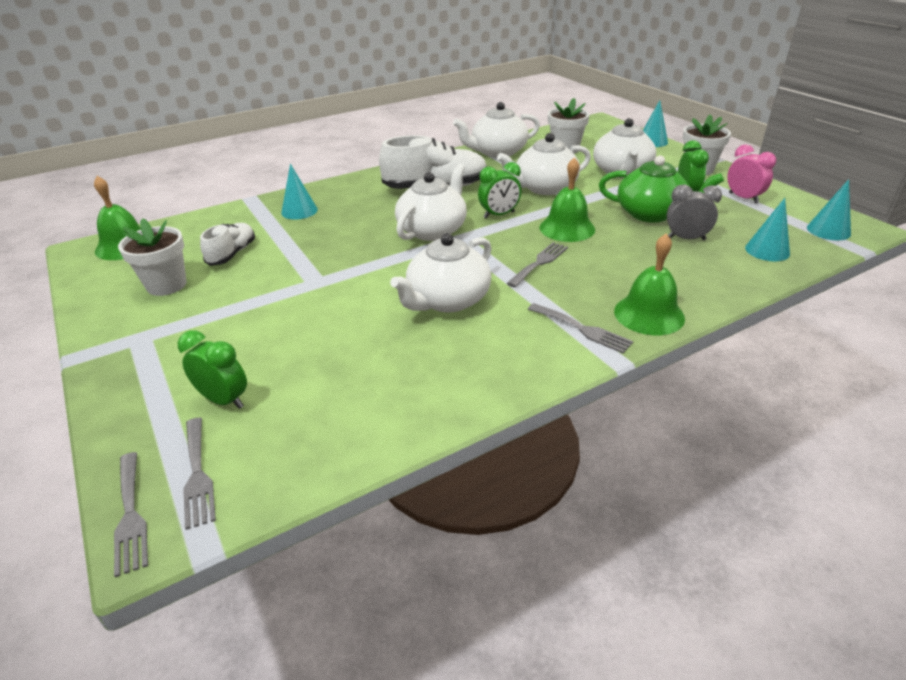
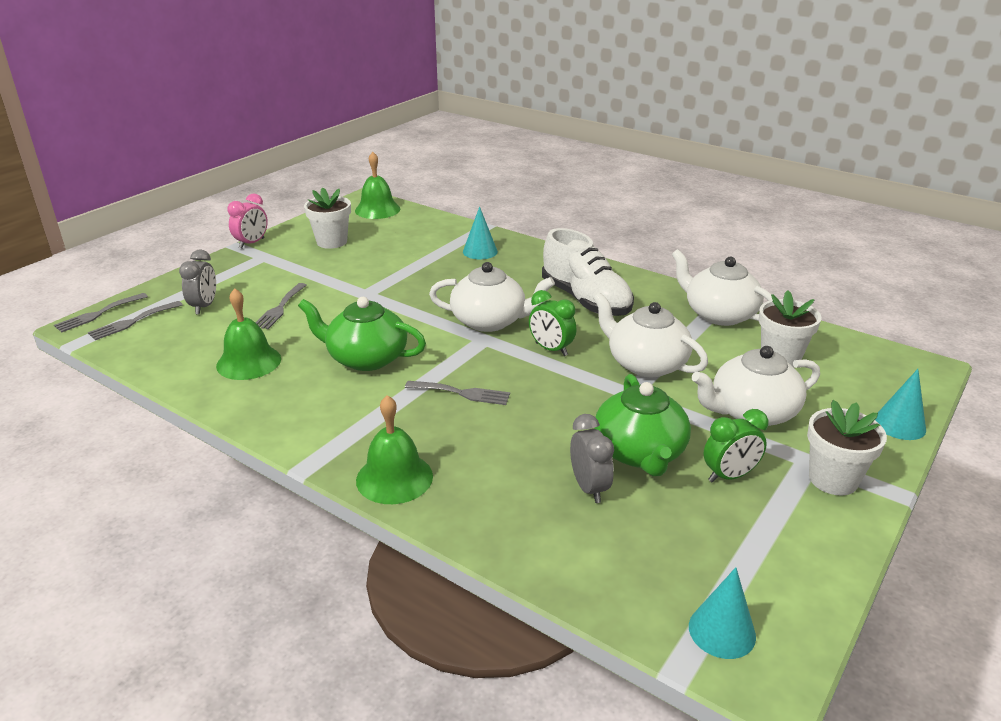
camera: 65 degrees right, 5 degrees down
green clock [178,330,247,409] -> grey clock [179,249,216,314]
white shoe [200,223,255,266] -> none
white teapot [390,233,492,313] -> green teapot [298,297,426,371]
grey fork [528,303,633,353] -> grey fork moved to [255,283,307,329]
green bell [540,158,595,242] -> green bell moved to [216,288,281,380]
pink clock [727,144,776,204] -> pink clock moved to [227,194,268,248]
turquoise cone [745,198,790,261] -> none

